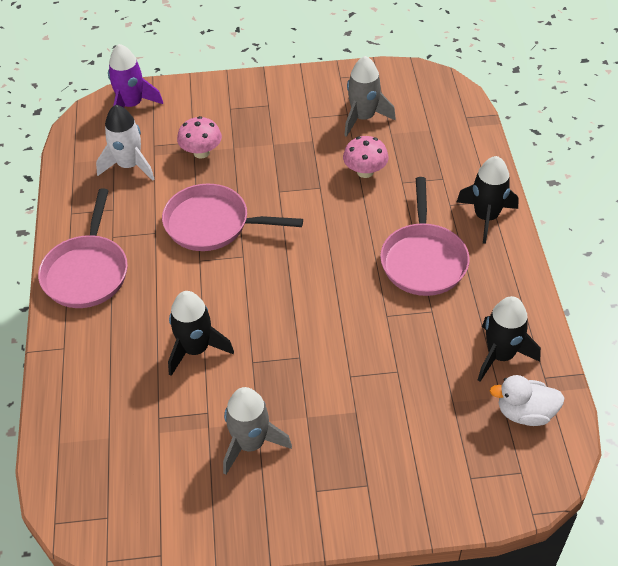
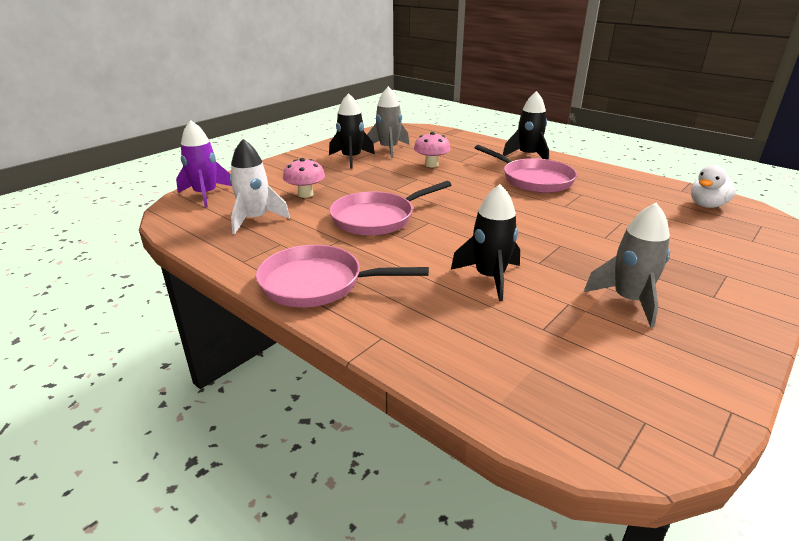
camera: 45 degrees left, 20 degrees down
pink pan [38,188,128,308] -> pink pan turned 135 degrees clockwise [256,245,429,307]
black rocket [478,296,541,381] -> black rocket moved to [329,93,375,169]

